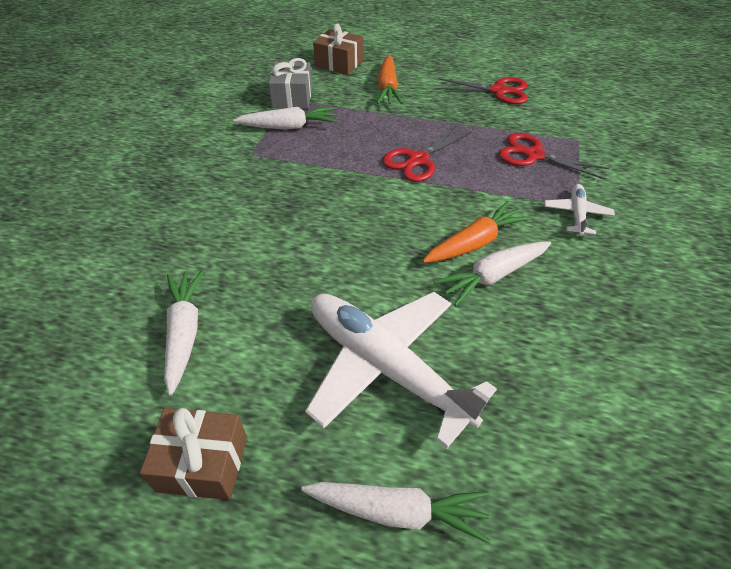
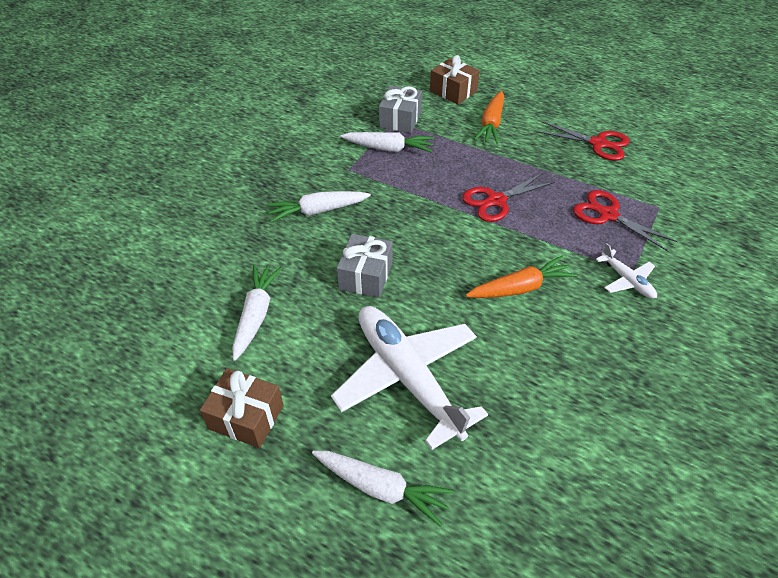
camera: 15 degrees right, 0 degrees up
white carrot [434,241,551,306] -> white carrot moved to [266,191,371,223]
white plane [544,184,615,236] -> white plane turned 120 degrees clockwise [596,243,657,299]
none -> grey gift [337,234,393,298]

